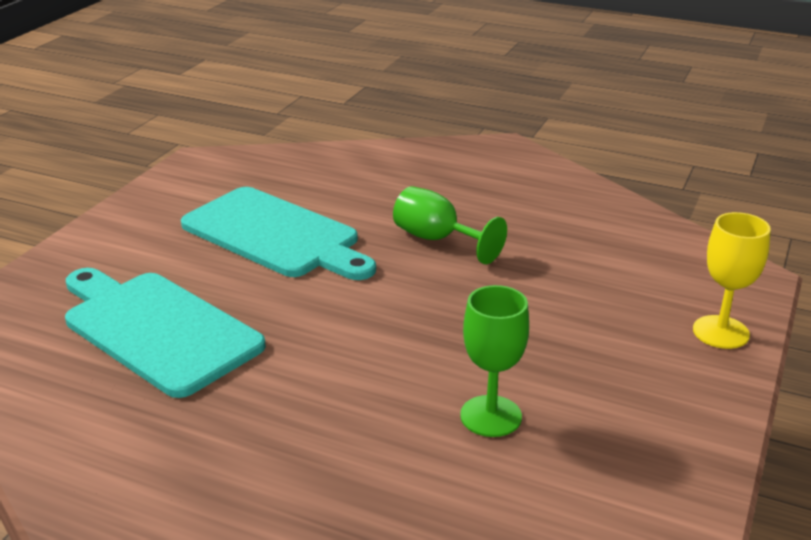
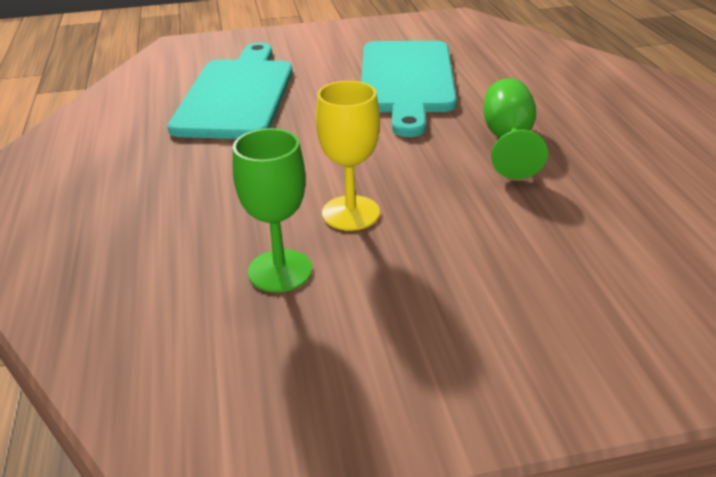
camera: 55 degrees right, 5 degrees up
yellow goblet [693,212,771,349] -> yellow goblet moved to [316,81,380,230]

